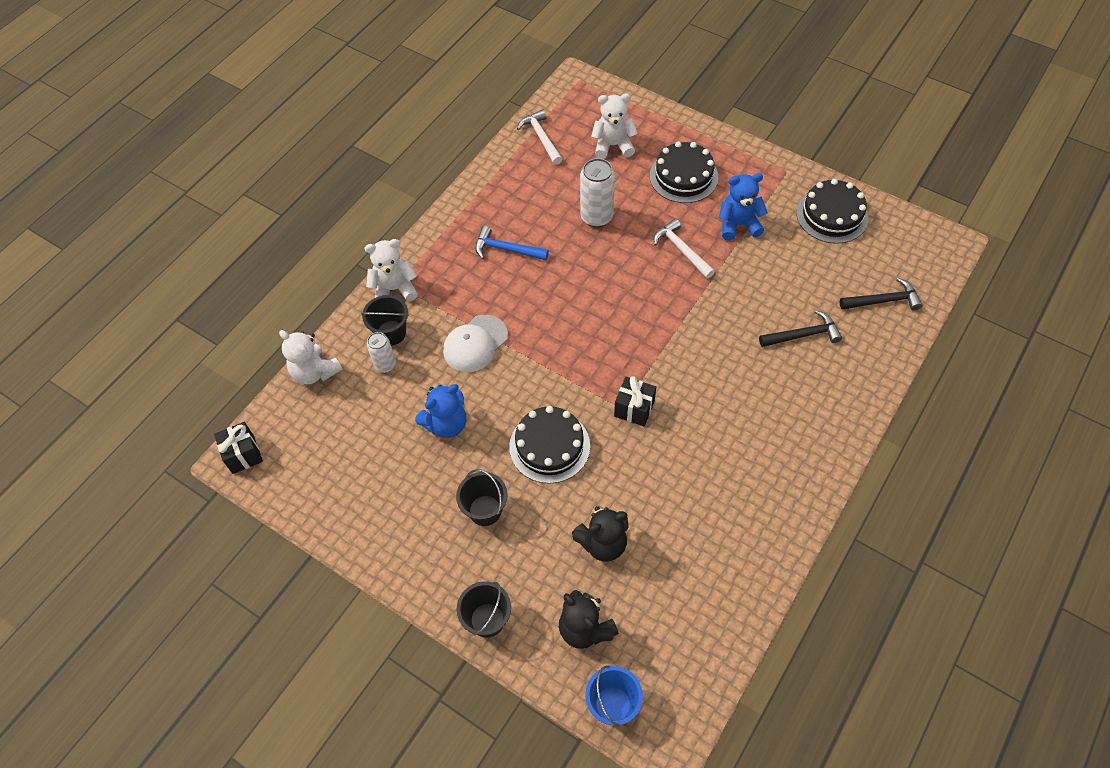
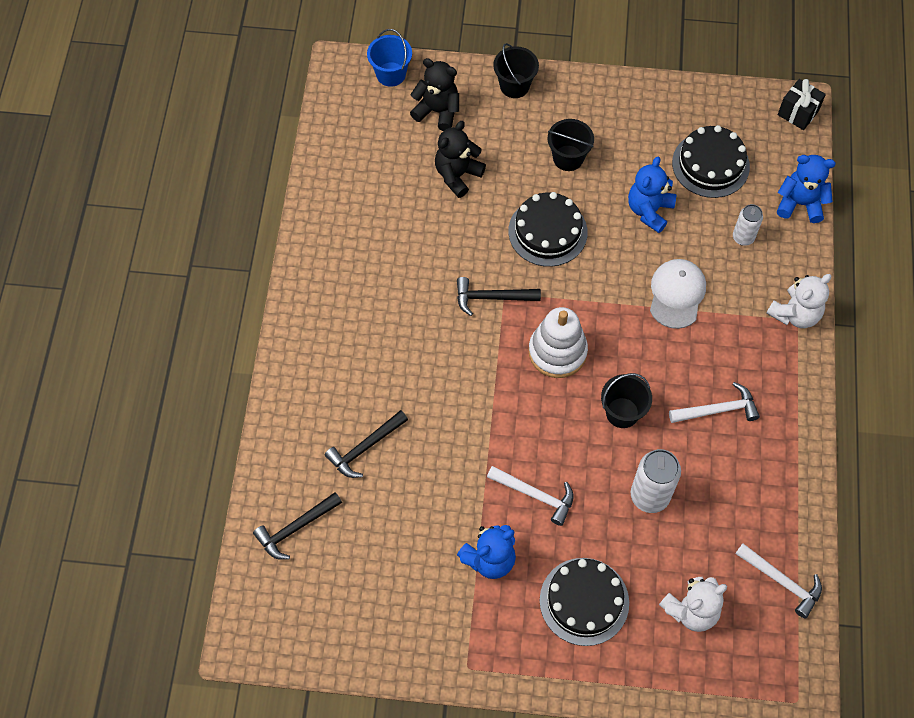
camera: 150 degrees right, 5 degrees up
white teddy bear [279,330,343,384] -> blue teddy bear [777,155,836,223]
black bucket [361,295,409,346] -> black bucket moved to [601,373,652,428]
blue hammer [475,226,549,260] -> white hammer [669,382,760,423]
black gift [614,376,656,426] -> black hammer [457,277,541,316]
black cake [796,179,868,244] -> black cake moved to [672,125,750,198]
none -> white stacking toy [529,307,588,378]

